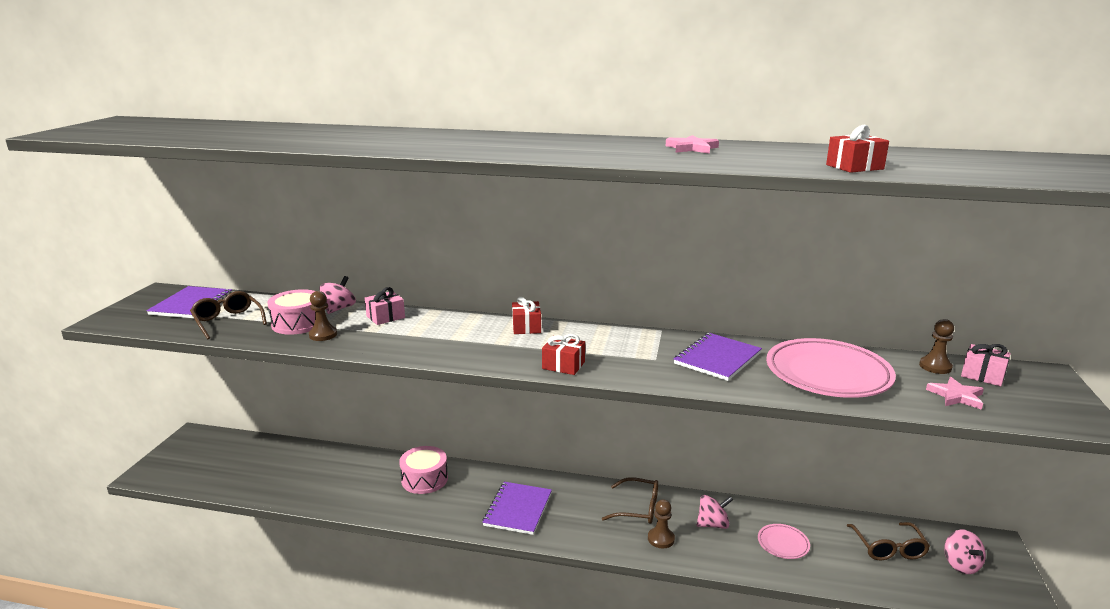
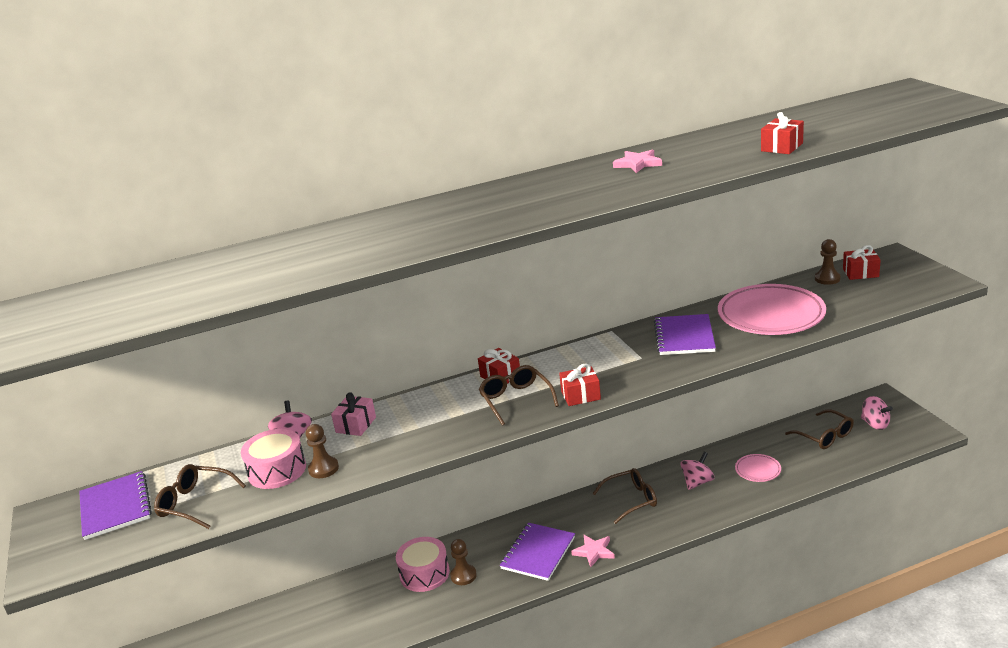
camera: 30 degrees left, 5 degrees up
purple notebook [482,482,552,535] -> purple notebook turned 45 degrees clockwise [500,523,575,581]
brown pawn [648,499,675,549] -> brown pawn moved to [450,539,477,585]
pink star [926,377,984,410] -> pink star moved to [571,535,615,567]
pink gift [961,344,1011,386] -> red gift [843,245,881,280]
none -> brown glasses [479,365,559,426]

